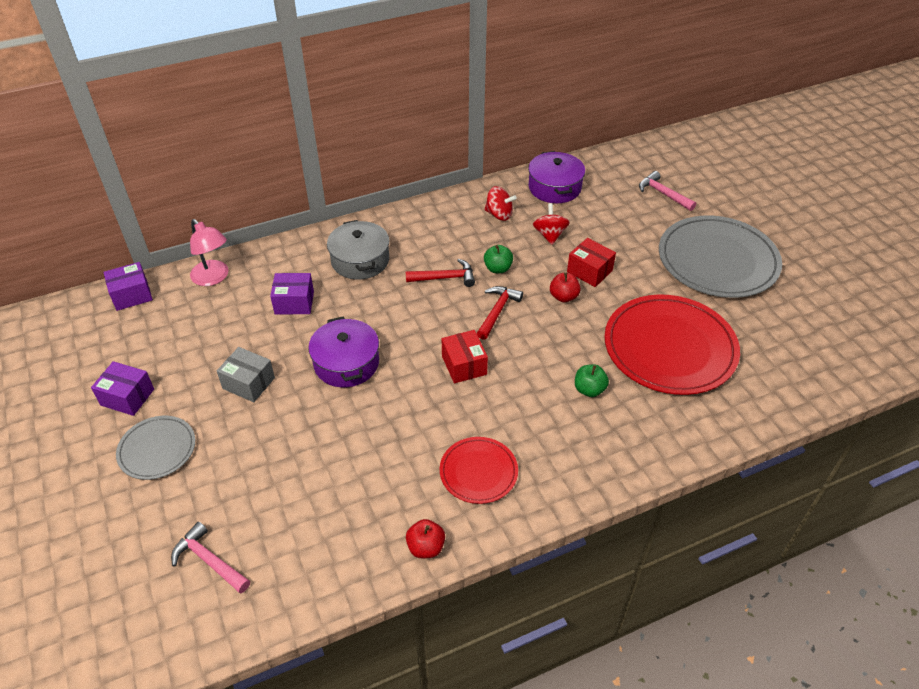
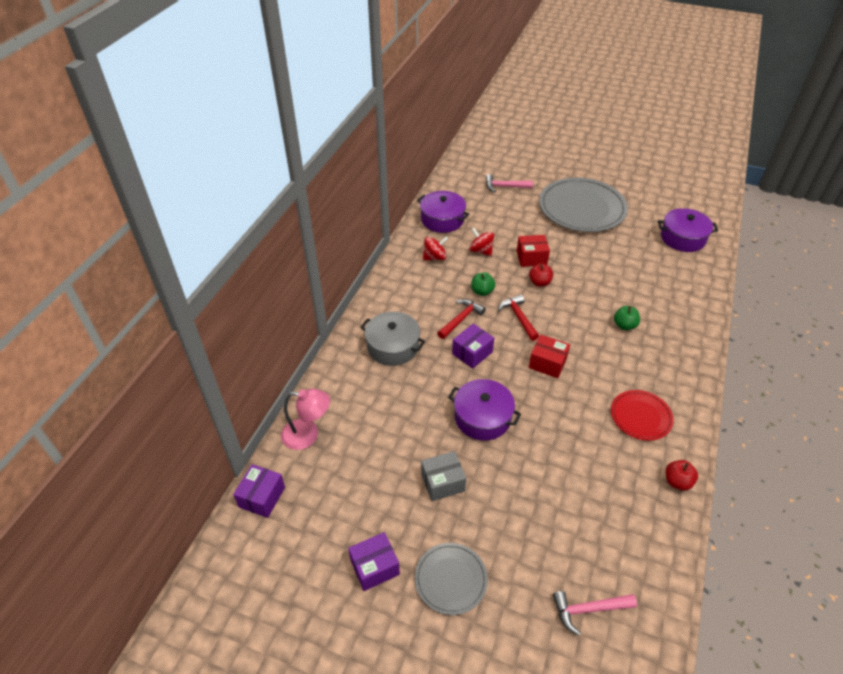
camera: 45 degrees left, 0 degrees up
purple box [270,273,314,315] -> purple box moved to [452,323,494,369]
red plate [604,294,740,395] -> none
none -> purple pot [658,208,718,252]

